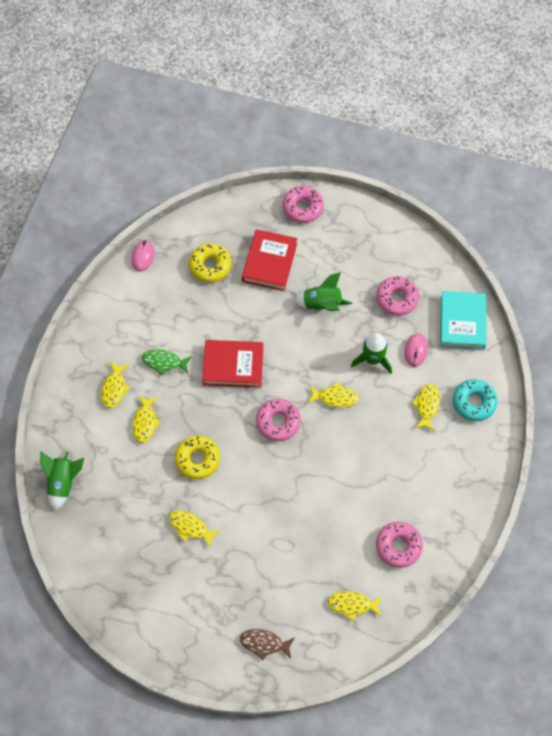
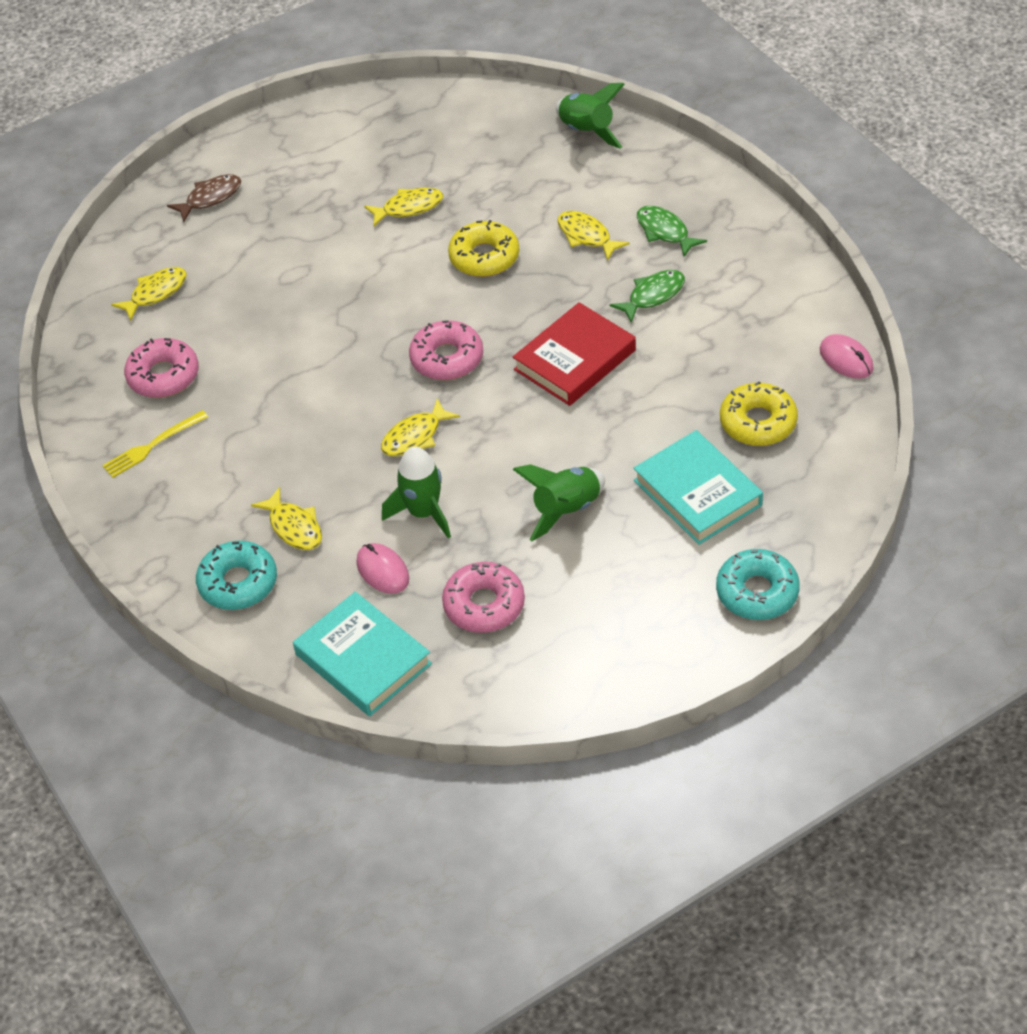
camera: 135 degrees right, 15 degrees down
yellow fish [101,362,130,408] -> green fish [637,206,707,257]
red book [242,229,297,291] -> turquoise book [633,430,763,545]
pink donut [283,186,324,223] -> turquoise donut [716,549,800,620]
none -> yellow fork [102,410,208,478]

